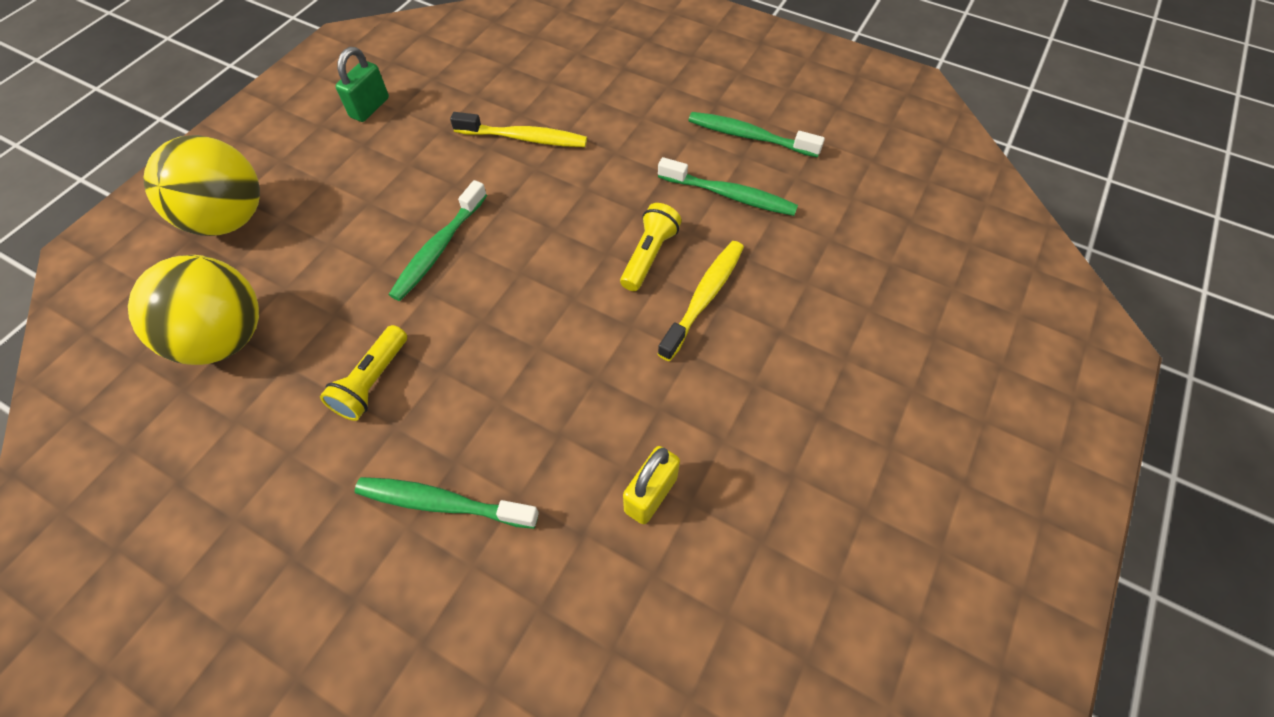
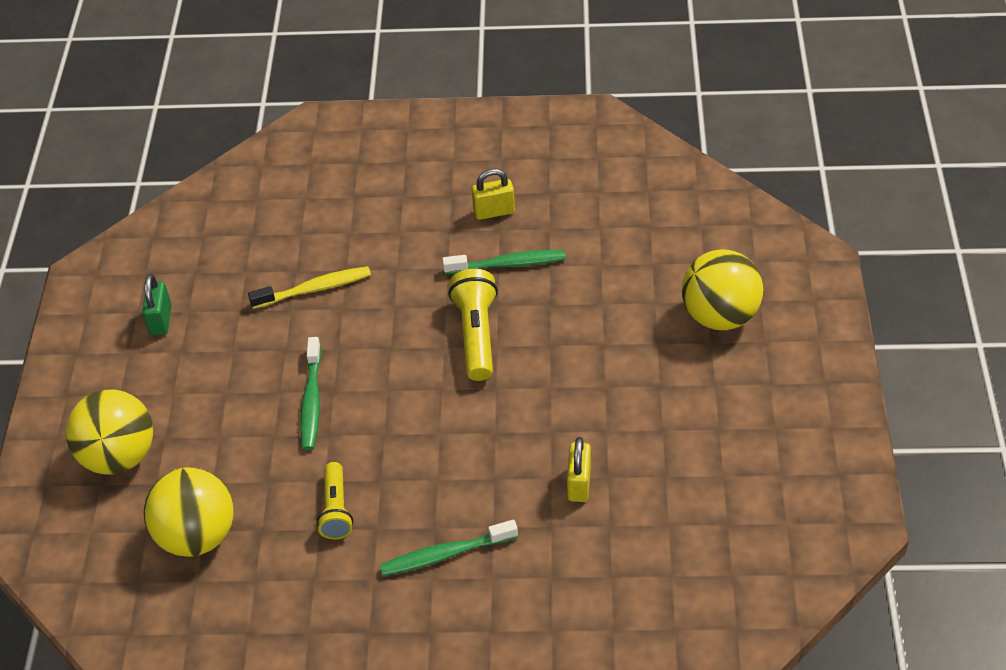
camera: 25 degrees left, 10 degrees down
yellow flashlight [620,203,682,291] -> yellow flashlight [448,269,498,381], size x1.51
yellow toothbrush [658,241,744,361] -> none
green toothbrush [688,112,825,158] -> yellow padlock [472,169,515,220]
none -> yellow ball [682,249,763,330]

